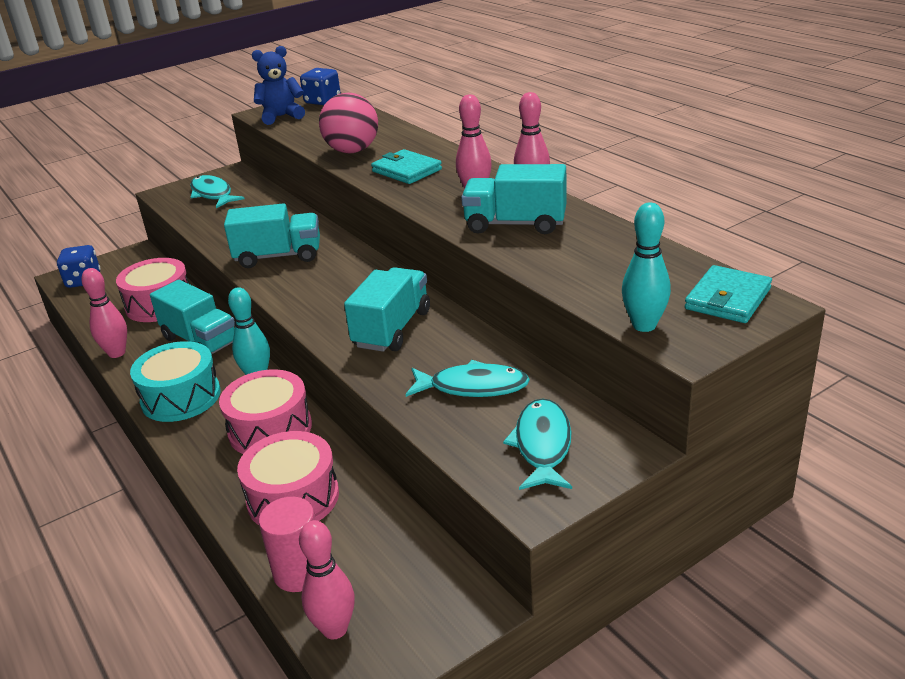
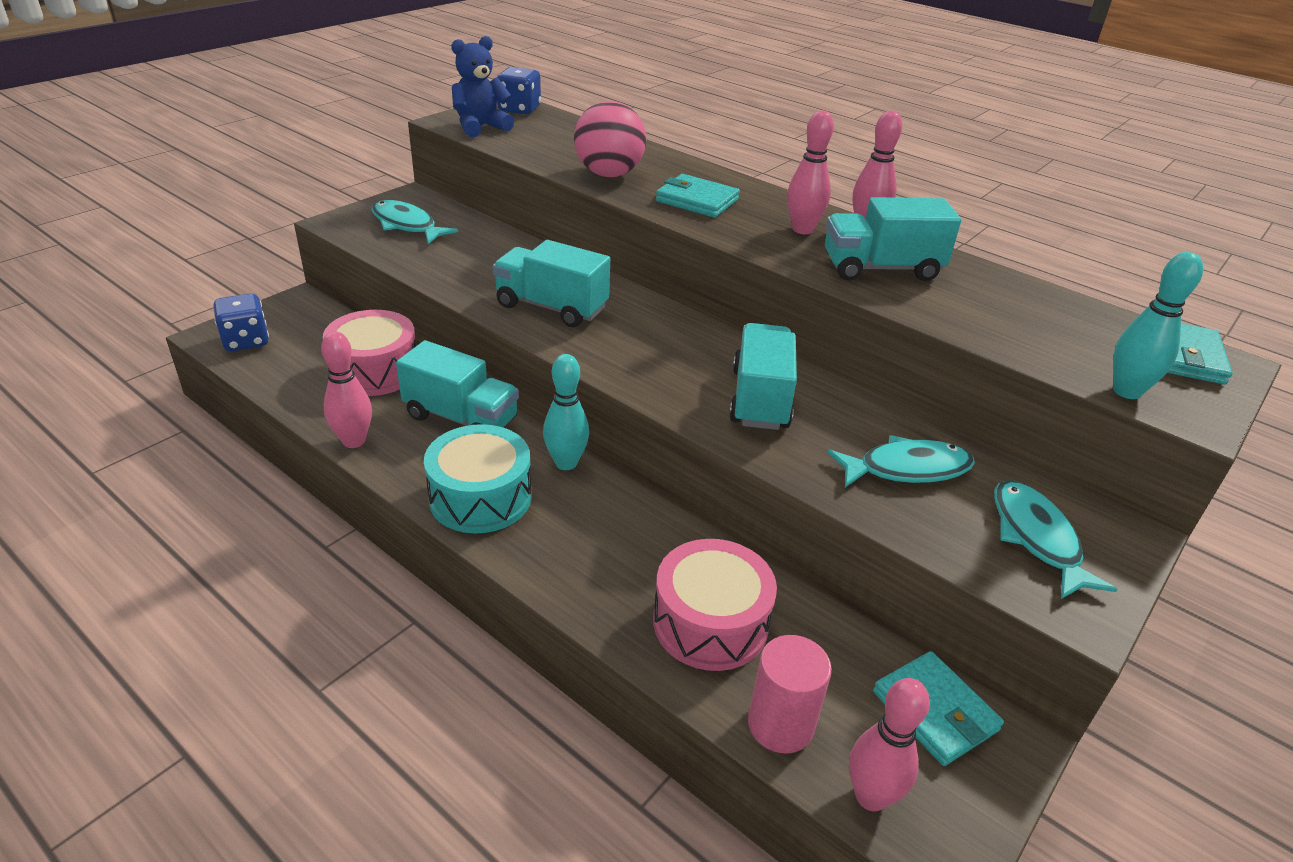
camera: 20 degrees left, 5 degrees up
pink drum [219,369,312,454] -> none
turquoise truck [224,203,320,268] -> turquoise truck turned 135 degrees counterclockwise [493,240,610,327]
none -> turquoise wallet [873,651,1004,766]

